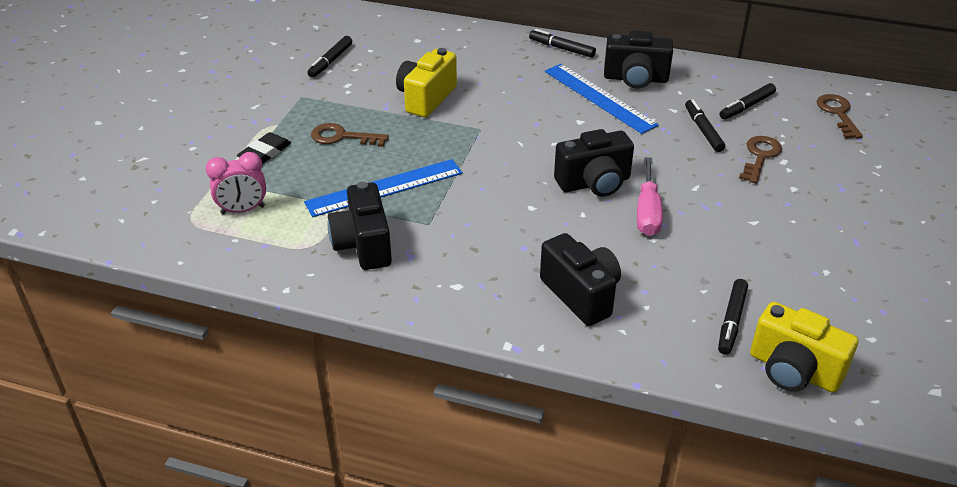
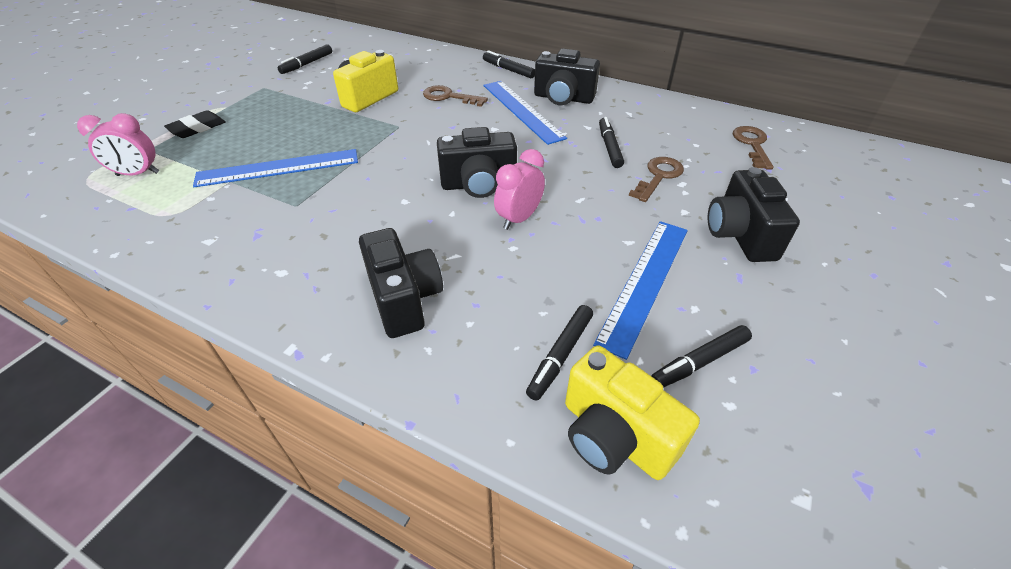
camera: 10 degrees right, 5 degrees up
brown key [311,123,389,147] -> brown key moved to [423,85,488,107]
black camera [328,182,392,270] -> black camera moved to [708,167,800,262]
pink screwdriver [637,157,663,236] -> pink clock [494,149,545,230]
black marker [720,83,776,119] -> black marker moved to [651,325,752,388]
none -> blue ruler [593,221,688,360]

